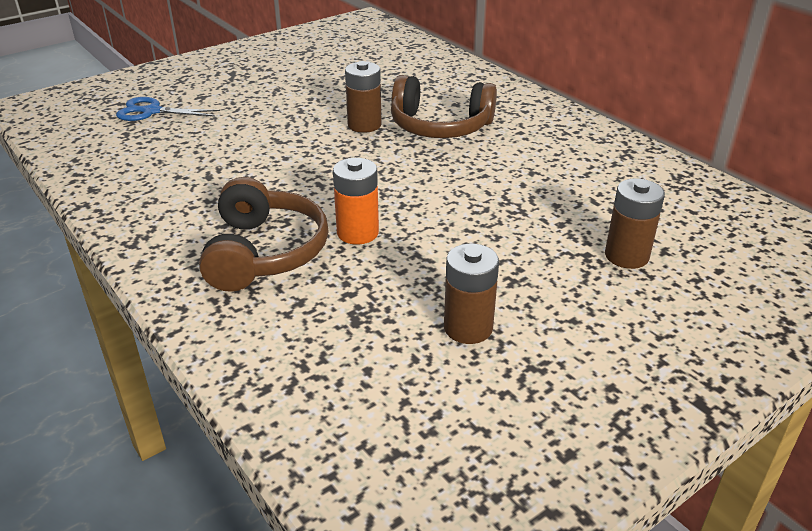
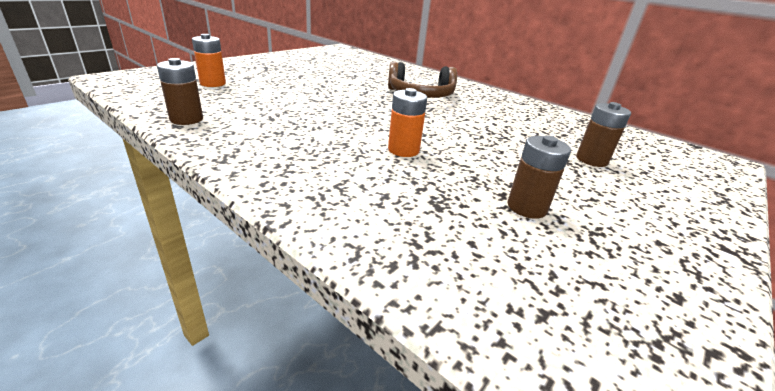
camera: 15 degrees left, 5 degrees down
blue scissors [116,97,220,121] -> orange battery [192,34,226,87]
brown headphones [199,177,328,292] -> none
brown battery [345,61,382,133] -> brown battery moved to [157,58,203,125]

